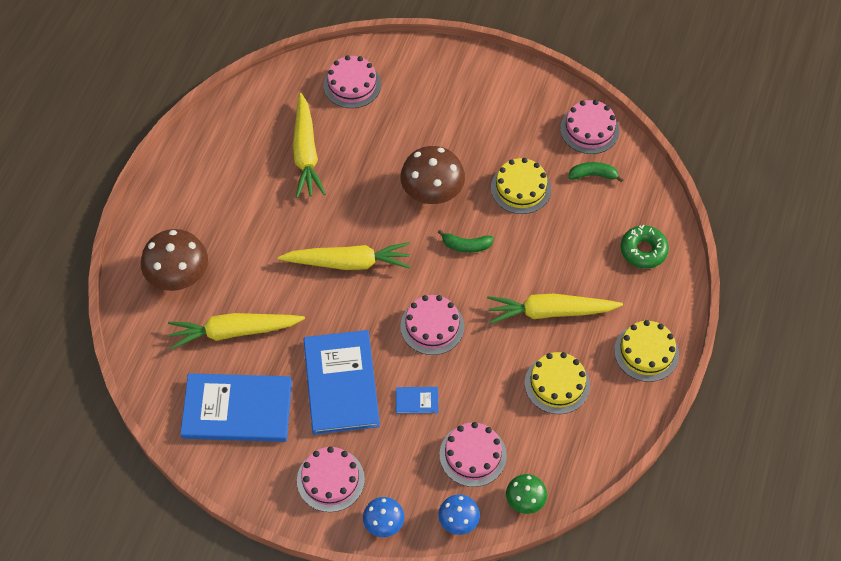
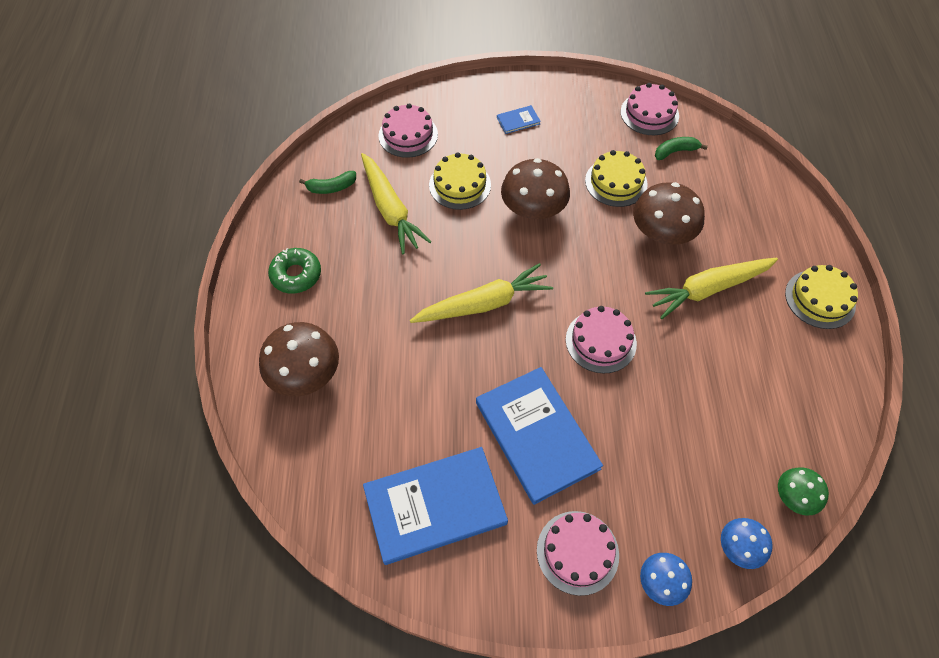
camera: 20 degrees left, 0 degrees up
yellow carrot [168,313,305,349] -> none
blue book [396,387,438,414] -> blue book moved to [497,105,541,134]
green banana [438,230,494,253] -> green banana moved to [299,171,356,194]
pink cake [439,422,507,487] -> none
yellow cake [525,352,590,414] -> yellow cake moved to [429,152,491,210]
green donut [621,225,669,268] -> green donut moved to [268,248,321,294]
none -> brown mushroom [633,182,705,245]

